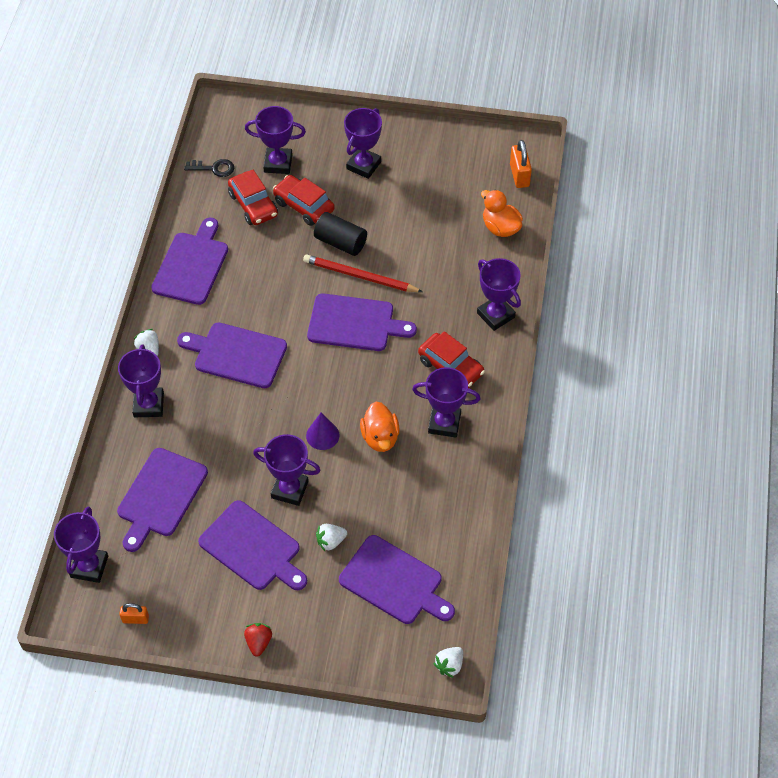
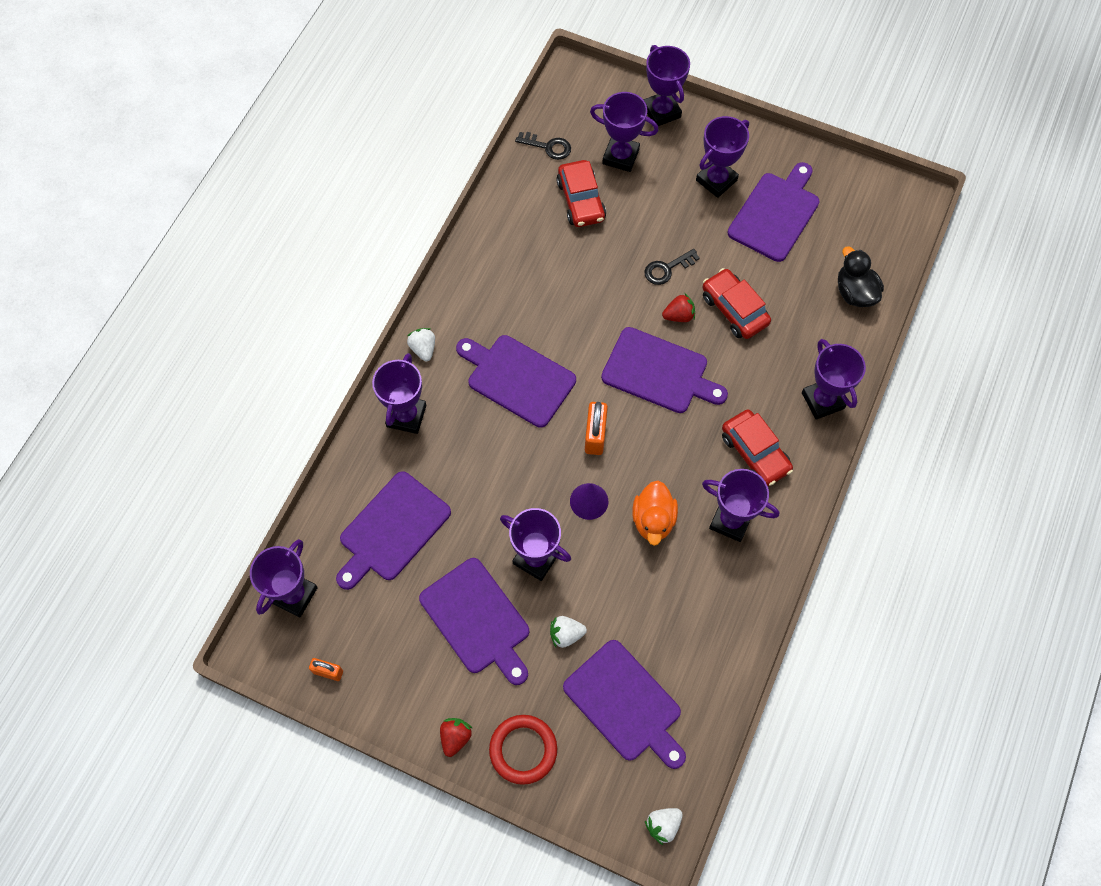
camera: 15 degrees right, 10 degrees up
purple cutting board [151,218,228,305] -> purple cutting board moved to [727,162,820,262]
red car [273,175,335,226] -> red car moved to [702,268,771,339]
red pencil [303,255,423,292] -> red strawberry [662,293,695,322]
black cylinder [314,212,367,256] -> black key [644,249,700,285]
orange duck [481,190,523,237] -> black duck [838,246,884,307]
orange padlock [510,140,532,188] -> orange padlock moved to [585,402,608,455]
none -> red ring [489,715,557,785]
none -> purple trophy [644,45,690,126]

